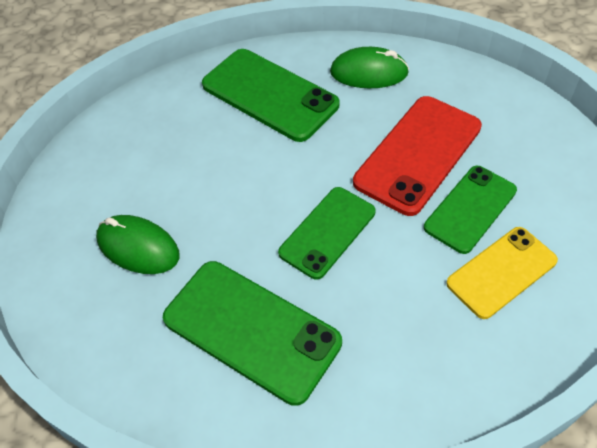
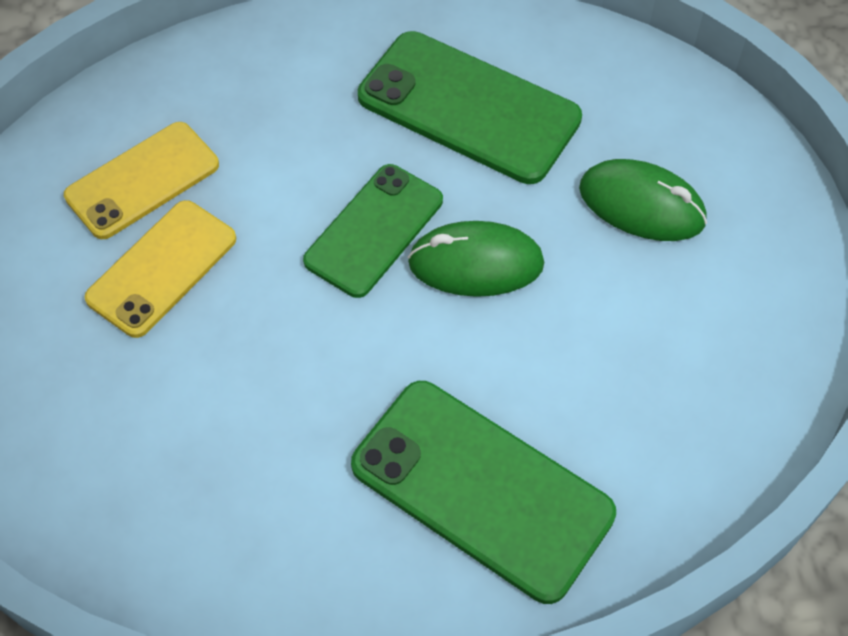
camera: 175 degrees right, 5 degrees up
green mouse [330,47,409,88] -> green mouse moved to [408,221,544,297]
red phone [353,96,482,216] -> none
green phone [424,166,517,254] -> yellow phone [85,200,236,338]

